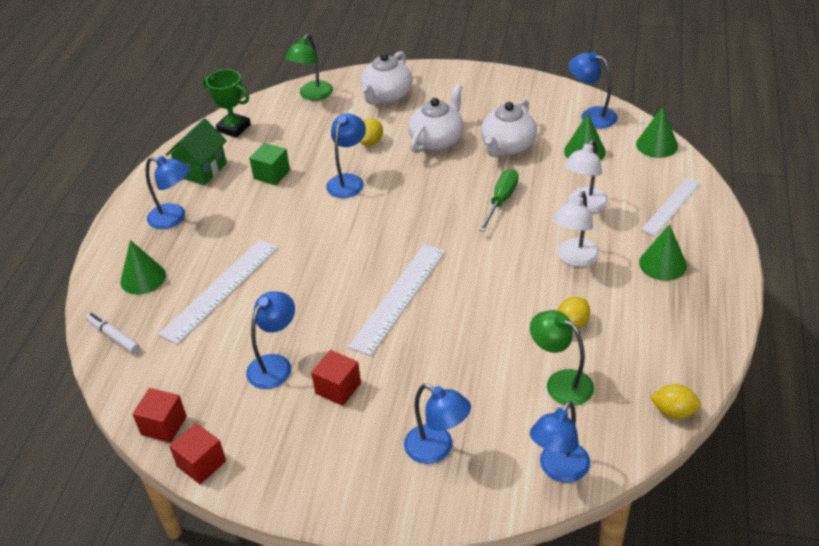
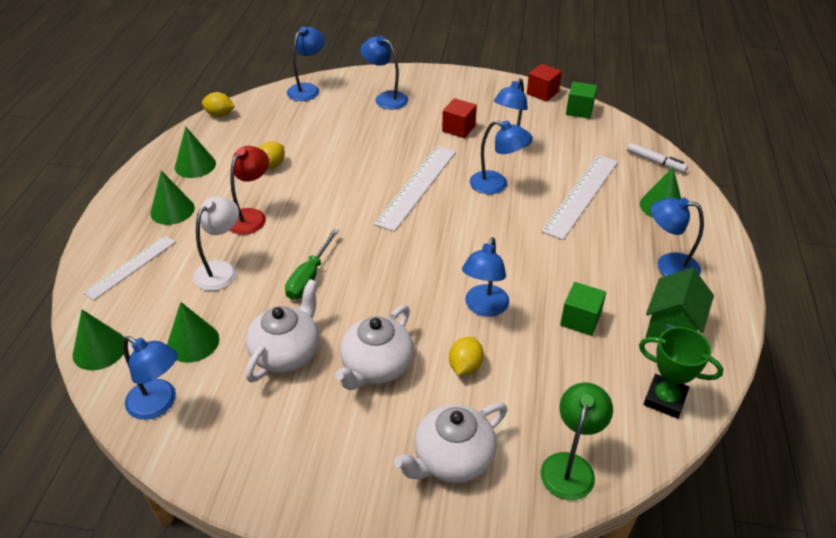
camera: 175 degrees right, 0 degrees up
red cube [133,388,187,443] -> green cube [566,81,597,119]
white teapot [360,51,413,105] -> white teapot turned 150 degrees counterclockwise [394,403,507,483]
green lamp [530,310,594,406] -> none
white lamp [553,191,599,267] -> red lamp [230,146,269,235]
none -> green cone [175,127,216,178]
none -> blue lamp [470,120,530,194]

